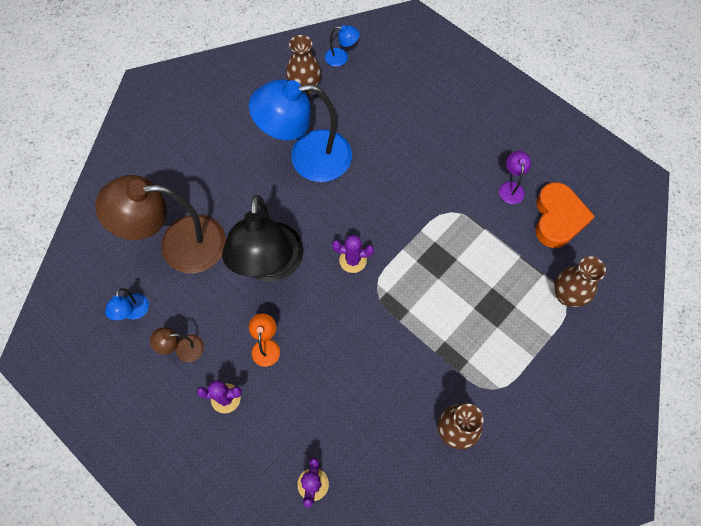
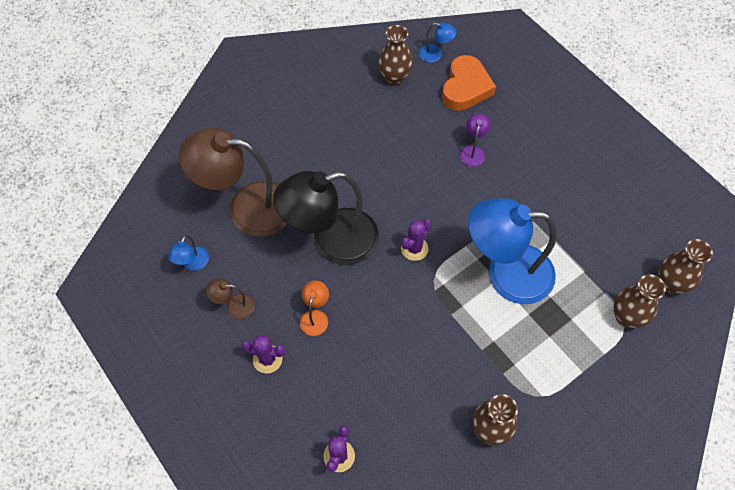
camera: 10 degrees right, 5 degrees down
black lamp [222,195,304,282] -> black lamp turned 60 degrees clockwise [273,171,379,265]
blue lamp [249,79,352,182] -> blue lamp moved to [468,198,557,304]
purple cactus [332,235,374,273] -> purple cactus turned 60 degrees counterclockwise [401,220,432,261]
purple lamp [499,151,531,204] -> purple lamp moved to [460,113,491,166]
orange heart [535,182,595,248] -> orange heart moved to [442,55,496,111]
none -> brown vase [658,239,713,294]

